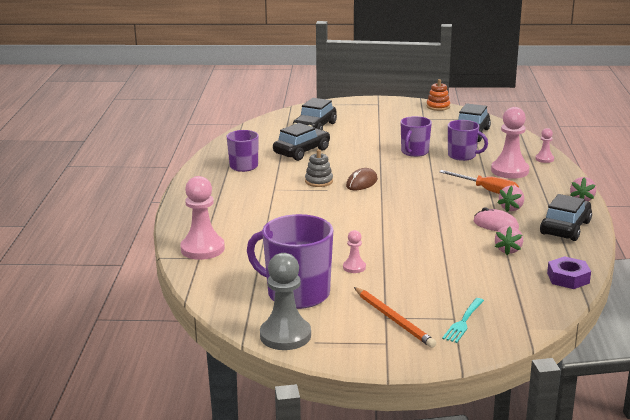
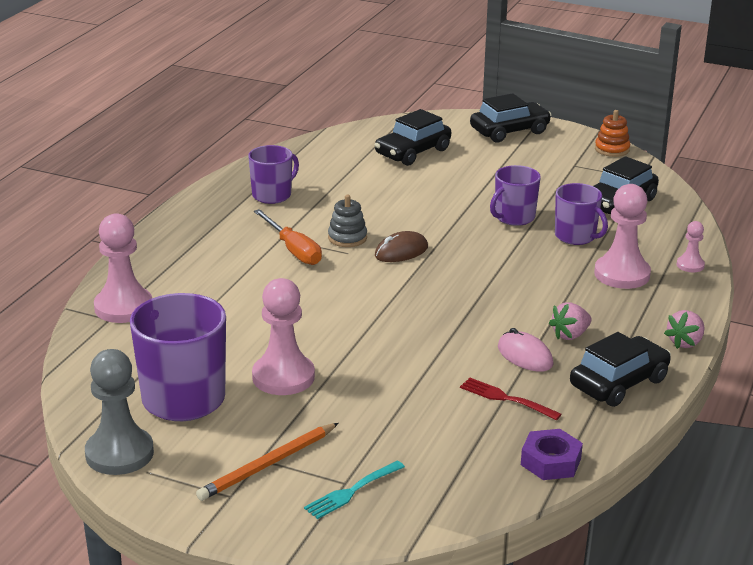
camera: 20 degrees right, 5 degrees up
black car [273,123,330,161] -> black car moved to [470,93,552,142]
pink pawn [343,230,366,273] -> pink pawn [252,278,315,395], size x1.99
orange pencil [354,287,436,348] -> orange pencil turned 60 degrees clockwise [196,423,339,501]
orange screwdriver [439,170,519,194] -> orange screwdriver moved to [254,209,322,265]
pink strawberry [495,226,523,255] -> red fork [460,378,562,420]

